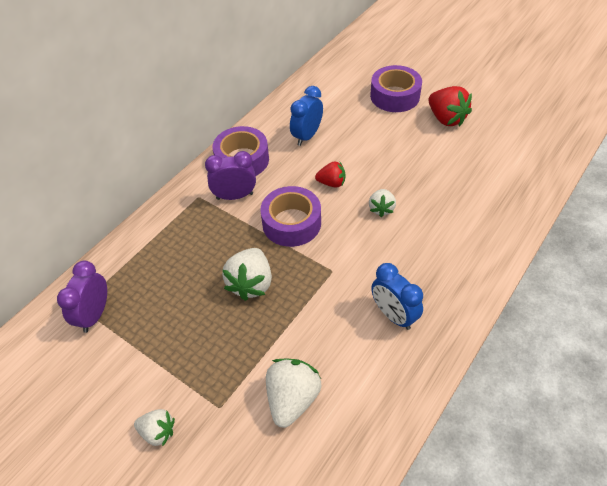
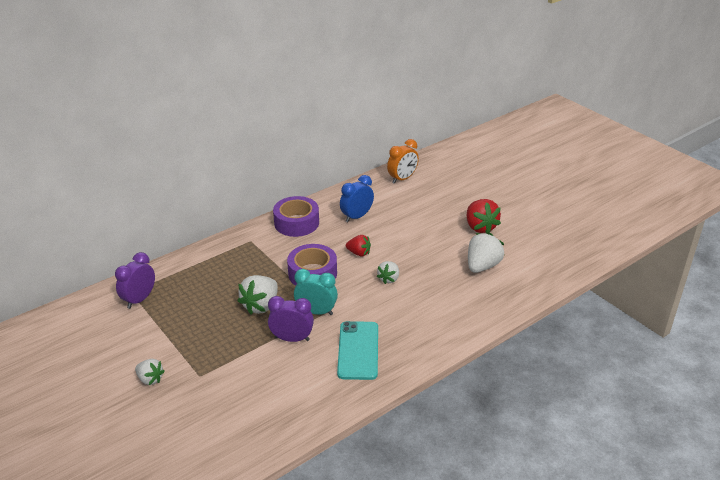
camera: 15 degrees right, 15 degrees down
purple clock [205,151,256,200] -> purple clock moved to [268,296,314,342]
white strawberry [266,359,321,428] -> white strawberry moved to [468,233,505,273]
purple tape [370,65,422,112] -> none
blue clock [371,263,423,330] -> turquoise phone [337,321,378,380]
none -> turquoise clock [294,269,338,315]
none -> orange clock [387,139,419,184]

